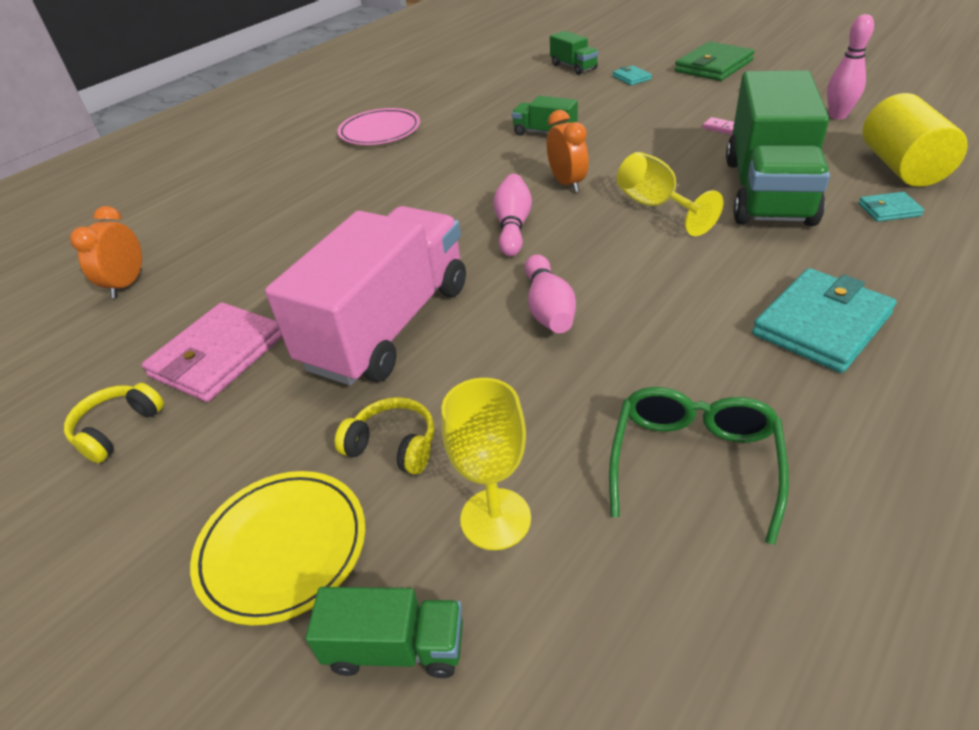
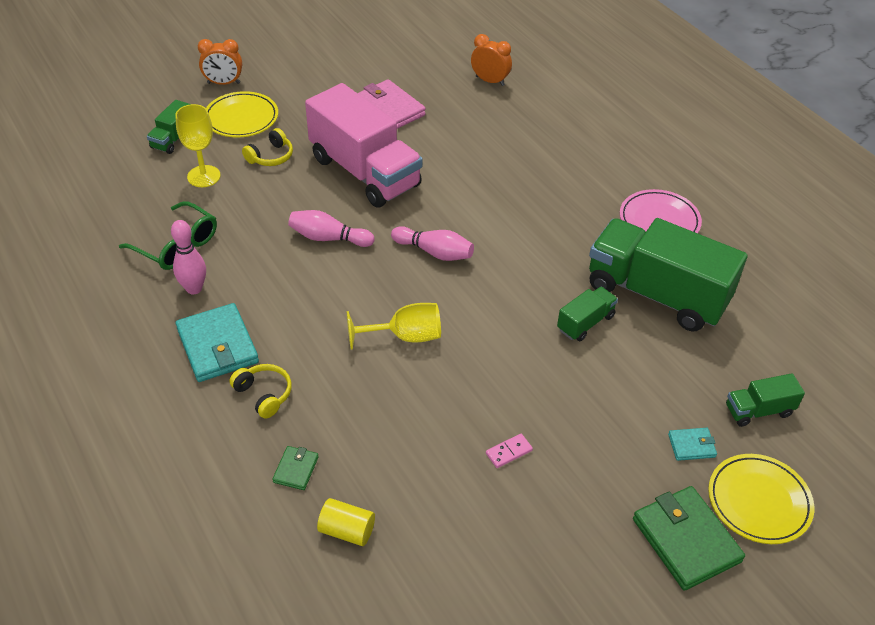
camera: 105 degrees right, 5 degrees up
yellow headphones [64,383,164,463] -> yellow headphones moved to [229,364,292,419]
orange clock [547,110,589,192] -> orange clock moved to [198,39,242,85]
green truck [726,70,830,226] -> green truck moved to [589,218,748,331]
pink bowling pin [827,14,874,119] -> pink bowling pin moved to [171,220,206,294]
turquoise wallet [858,192,924,222] -> green wallet [272,446,319,490]
yellow cylinder [863,93,968,187] -> yellow cylinder [317,498,375,546], size x0.57
none -> yellow plate [708,454,814,544]

